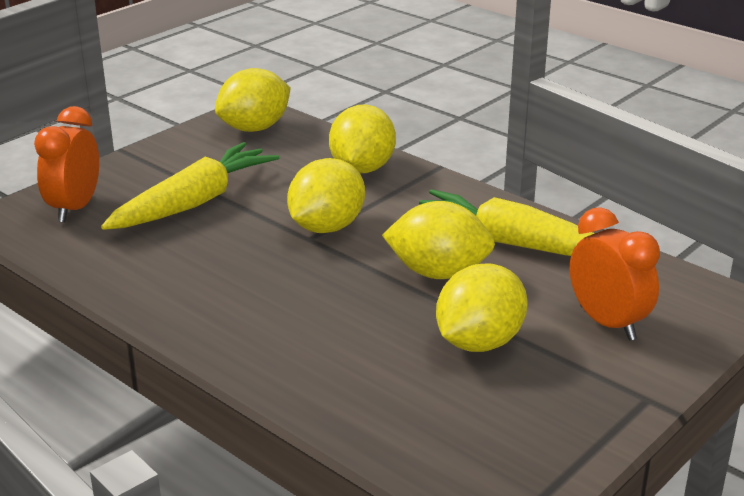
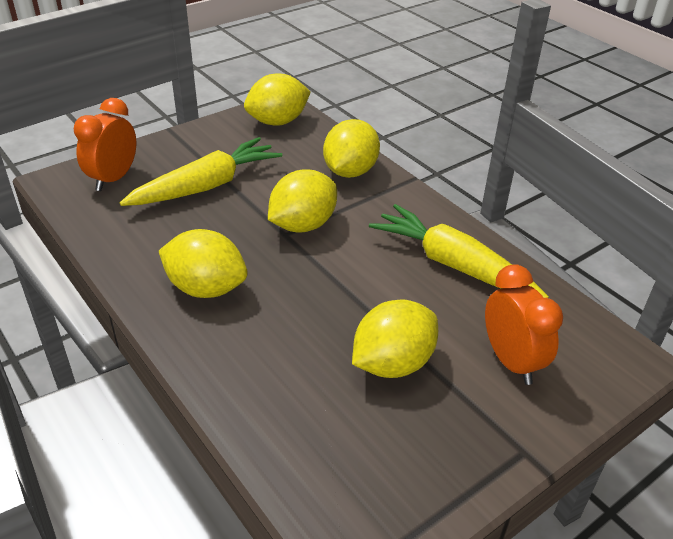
camera: 10 degrees right, 10 degrees up
yellow lemon [382,201,495,279] -> yellow lemon moved to [159,229,248,298]

